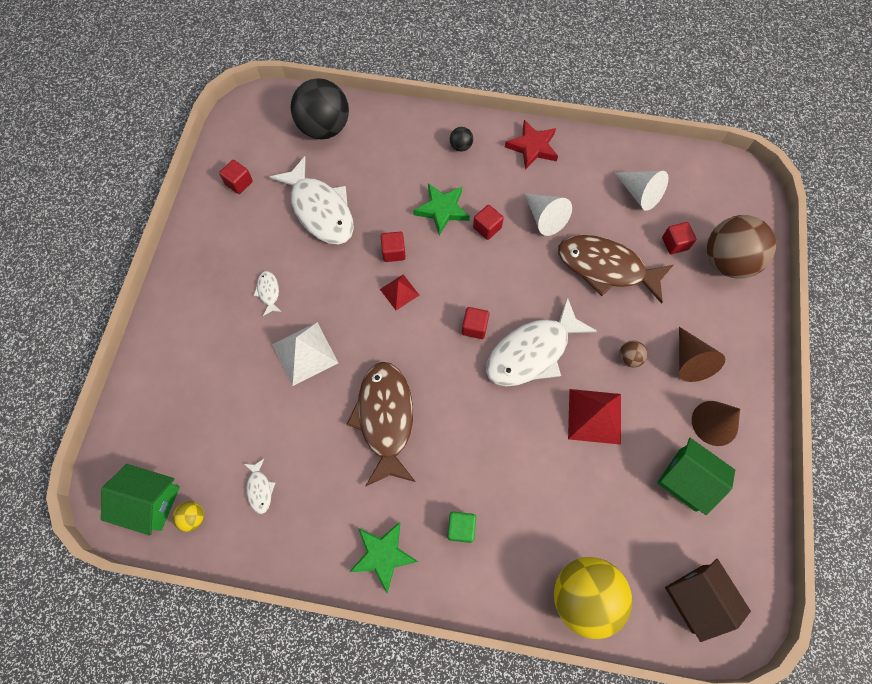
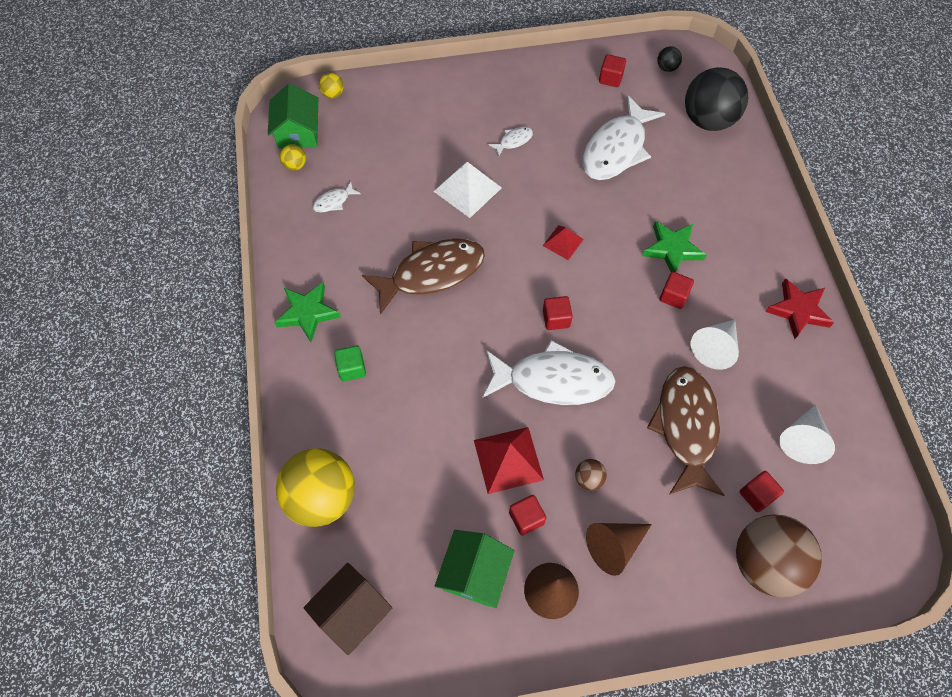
camera: 70 degrees right, 5 degrees down
red cube [381,232,406,262] -> red cube moved to [509,495,546,535]
black ball [450,127,473,151] -> black ball moved to [657,46,682,72]
white fish [486,297,597,387] -> white fish turned 150 degrees clockwise [483,340,616,405]
none -> yellow ball [319,73,344,98]

